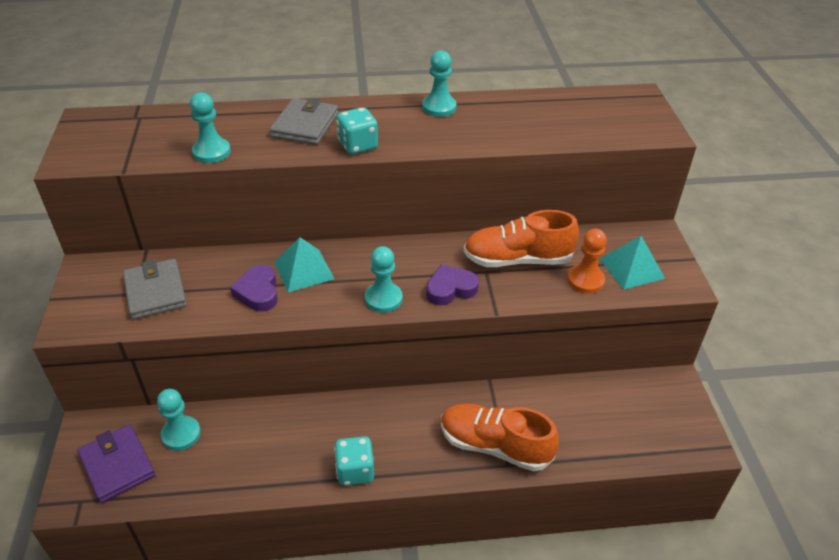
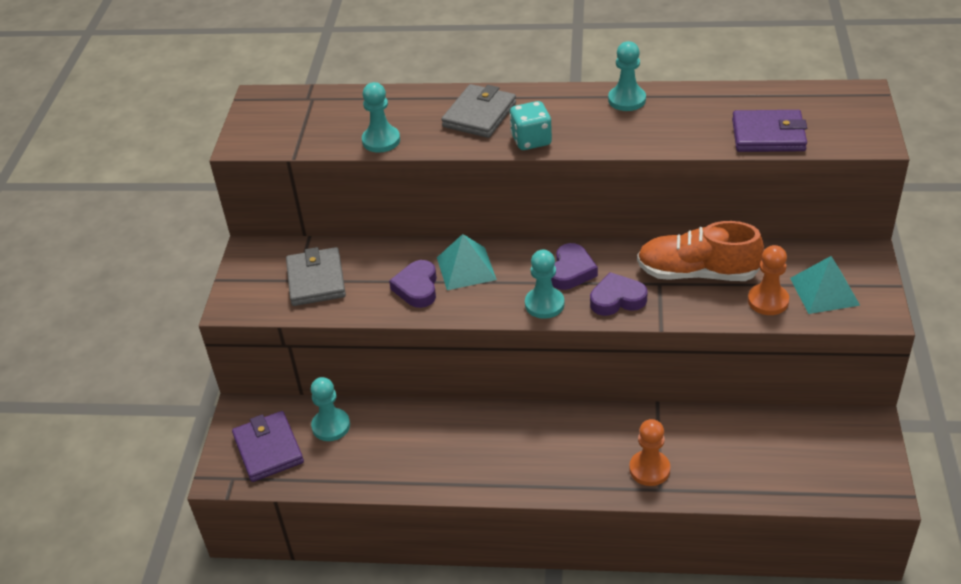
camera: 15 degrees right, 0 degrees up
turquoise dice [334,436,374,486] -> none
orange shoe [441,404,559,471] -> orange pawn [629,419,670,486]
none -> purple heart [551,243,598,290]
none -> purple wallet [732,110,807,152]

